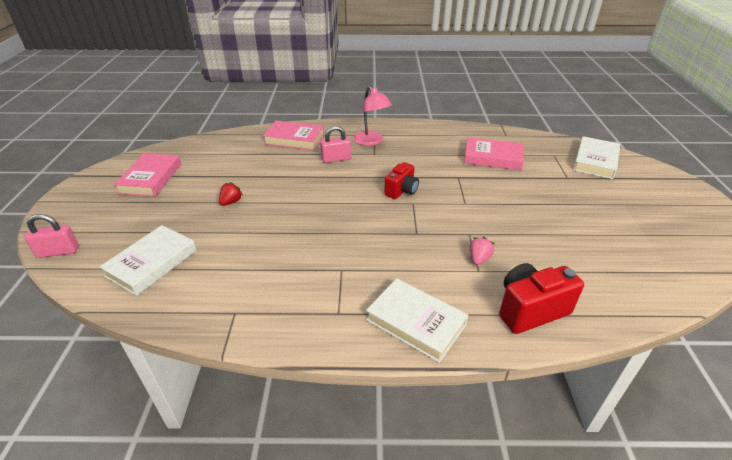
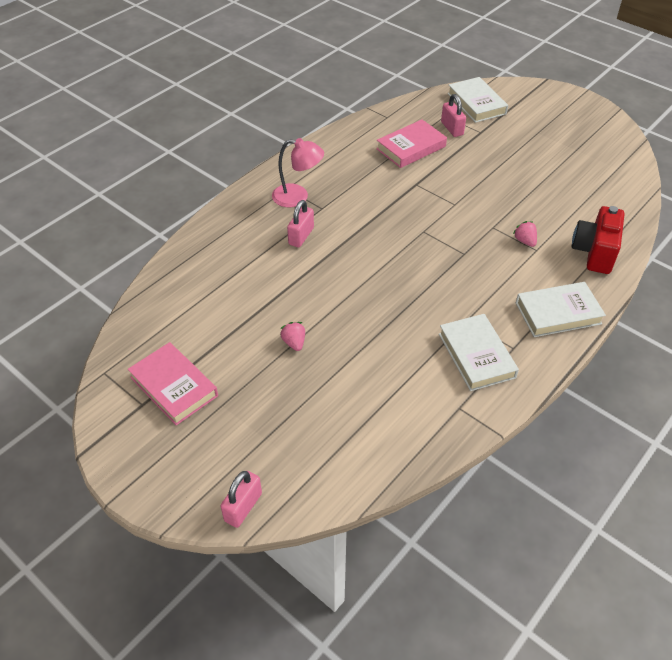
camera: 50 degrees left, 10 degrees up
white book [99,225,197,296] -> white book moved to [439,314,519,391]
red strawberry [219,182,243,206] -> pink strawberry [280,322,305,351]
pink book [263,120,324,151] -> none
red camera [384,162,419,199] -> none
none -> pink padlock [441,94,466,137]

